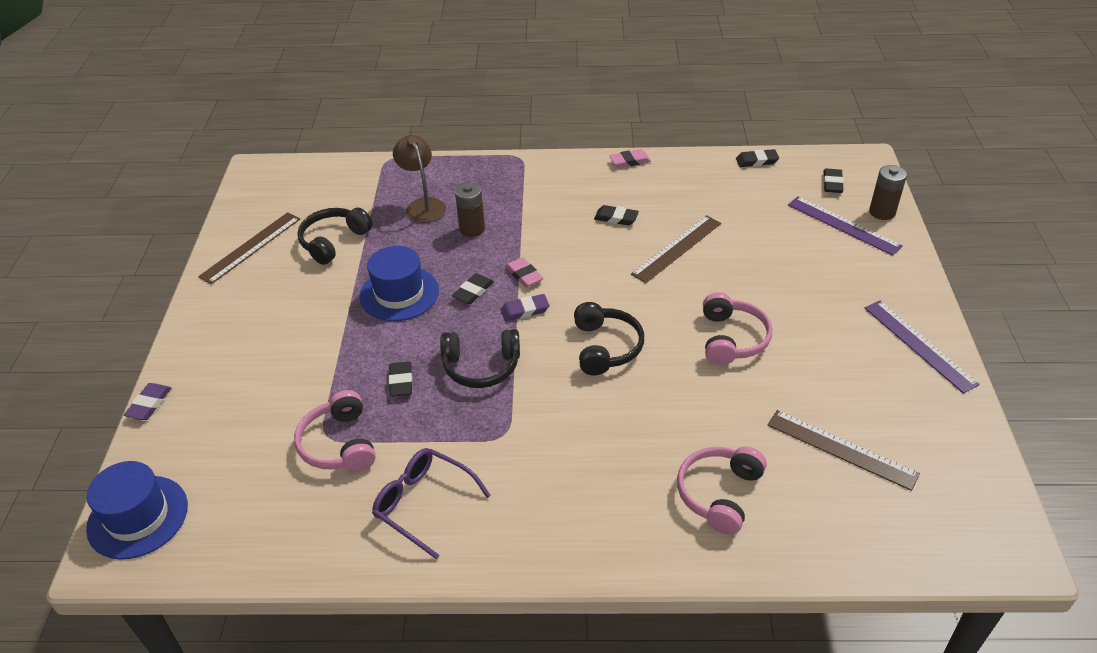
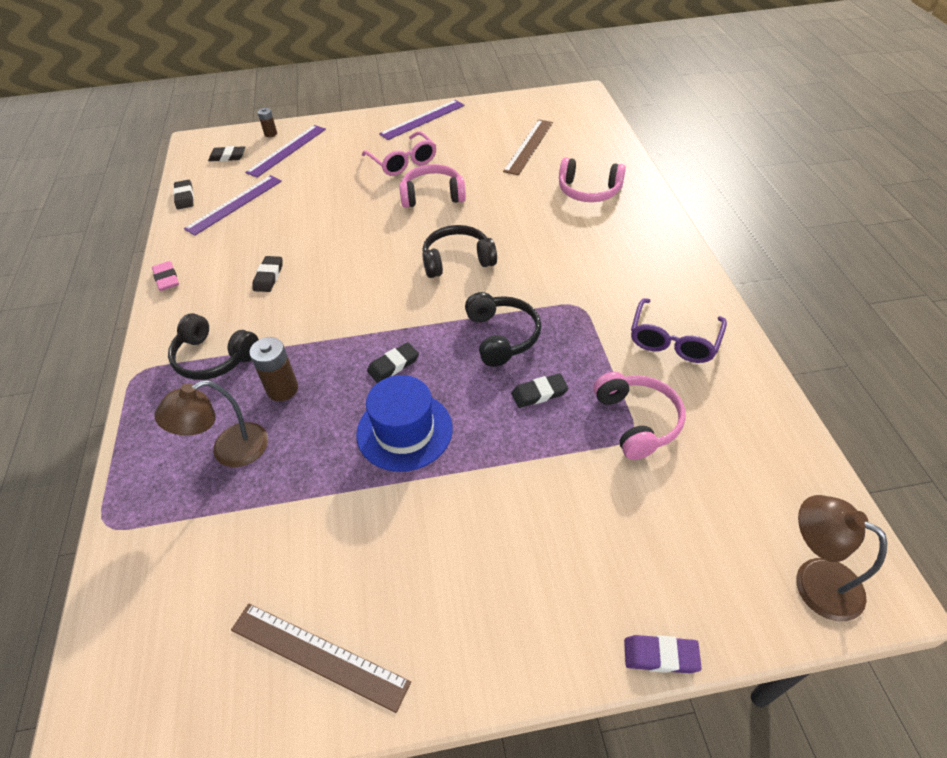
camera: 100 degrees left, 5 degrees up
blue hat [86,461,188,559] -> brown lamp [796,495,887,621]
pink headphones [294,390,376,471] -> pink headphones turned 75 degrees counterclockwise [593,372,686,460]
black headphones [297,208,373,265] -> black headphones moved to [168,313,259,380]
black eraser [452,273,494,304] -> black eraser turned 60 degrees counterclockwise [367,342,419,383]
purple eraser [501,294,549,321] -> none
pink eraser [505,257,543,287] -> none
brown ruler [631,215,721,283] -> none
brown battery [869,165,907,220] -> brown battery [258,108,277,137], size x0.61
none -> purple ruler [184,175,282,236]
none -> pink glasses [362,131,436,176]

